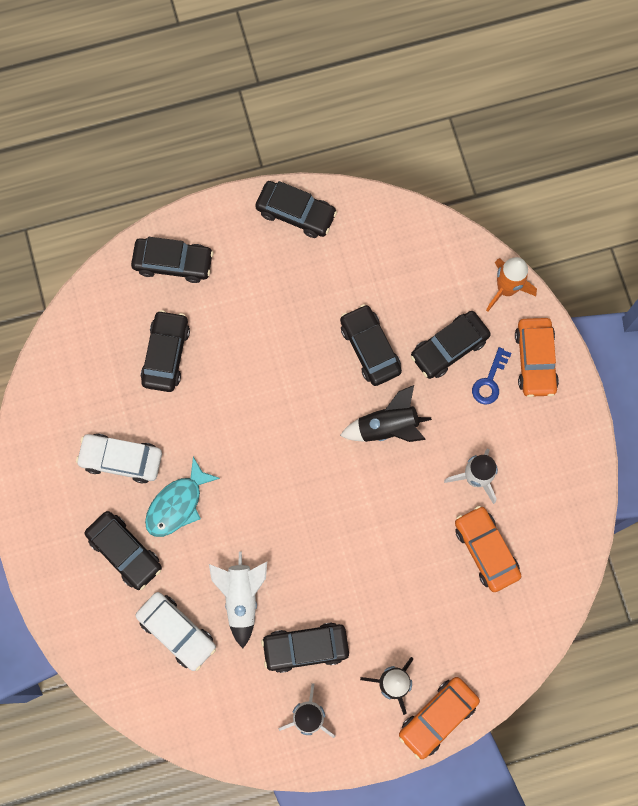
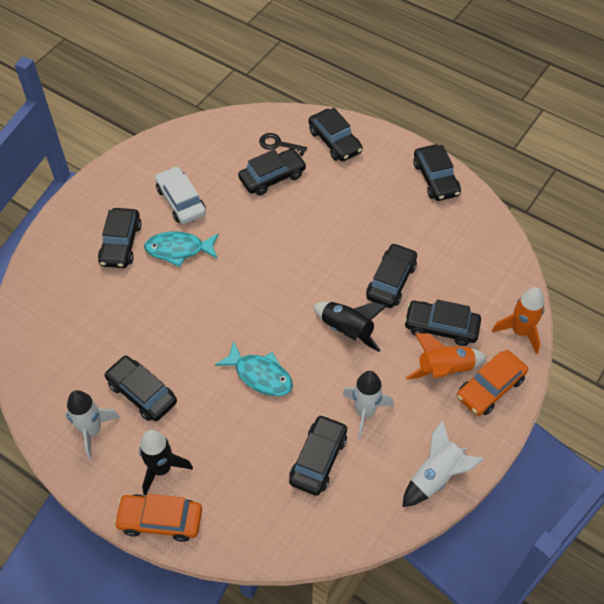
camera: 50 degrees right, 20 degrees down
white car [136,592,216,671] -> none
white rocket [209,552,267,648] -> white rocket moved to [402,420,484,507]
orange car [455,506,521,592] -> black car [289,415,347,496]
blue key [472,347,512,405] -> orange rocket [405,333,487,380]
none -> turquoise fish [215,341,293,396]
none -> black key [259,133,307,156]

